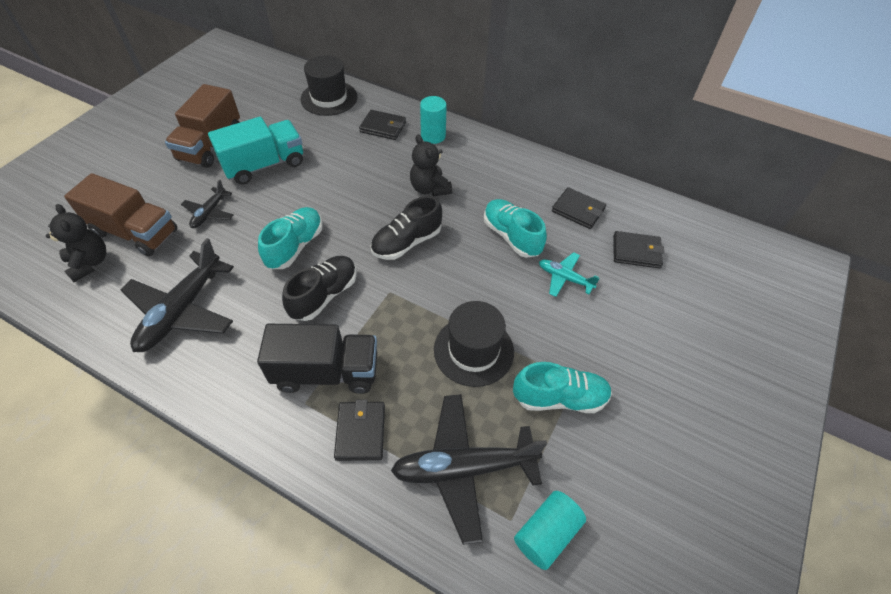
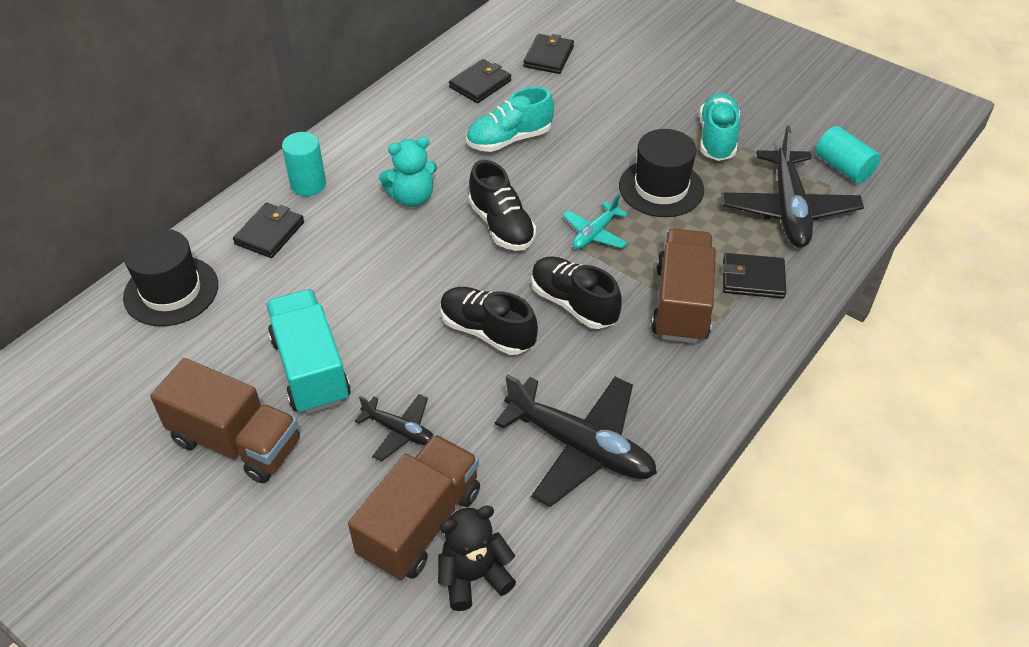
camera: 80 degrees left, 5 degrees down
black truck [257,324,377,394] -> brown truck [651,228,716,343]
turquoise shoe [258,207,323,269] -> black shoe [441,287,538,355]
black teddy bear [410,135,452,196] -> turquoise teddy bear [379,137,437,207]
turquoise plane [539,252,600,297] -> turquoise plane moved to [563,194,628,249]

